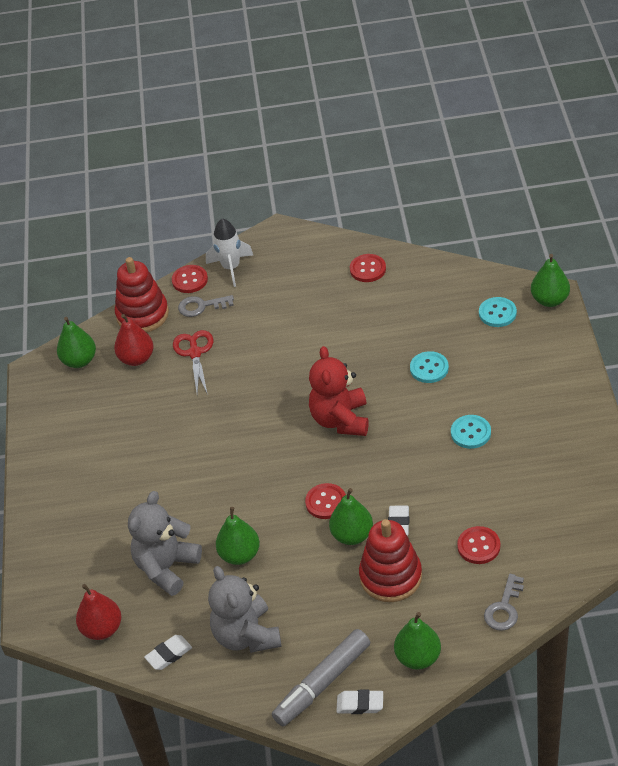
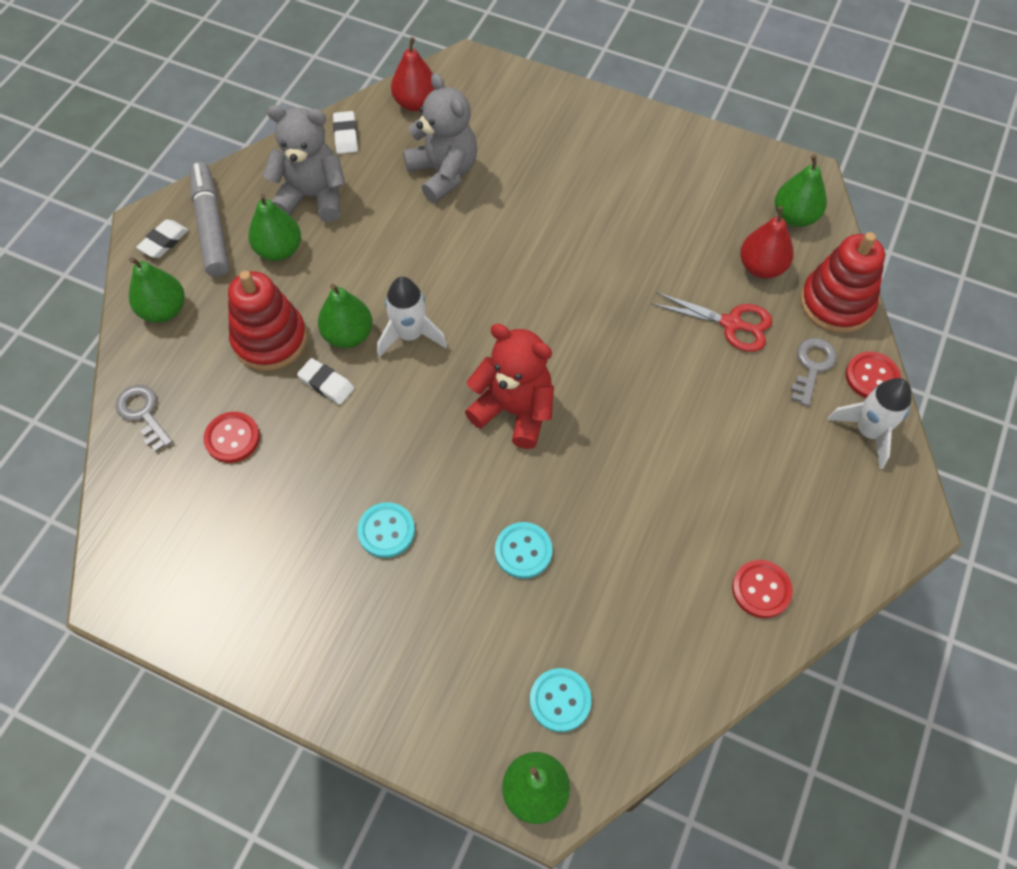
camera: 115 degrees right, 15 degrees up
green pear [216,507,260,565] -> green pear moved to [248,194,301,261]
red button [305,483,346,519] -> white rocket [377,277,447,358]

